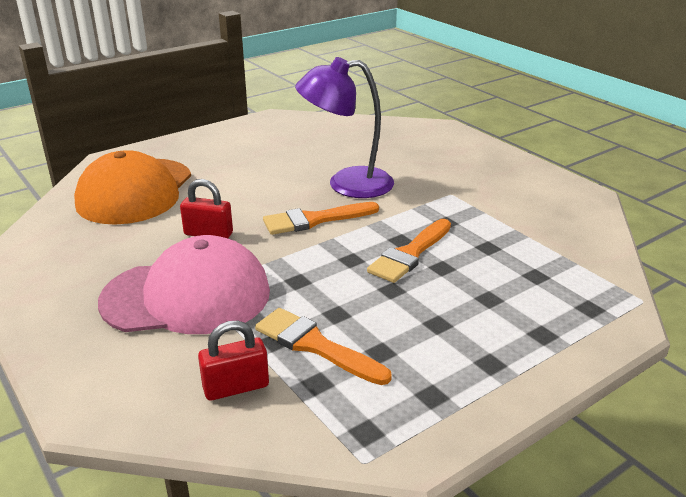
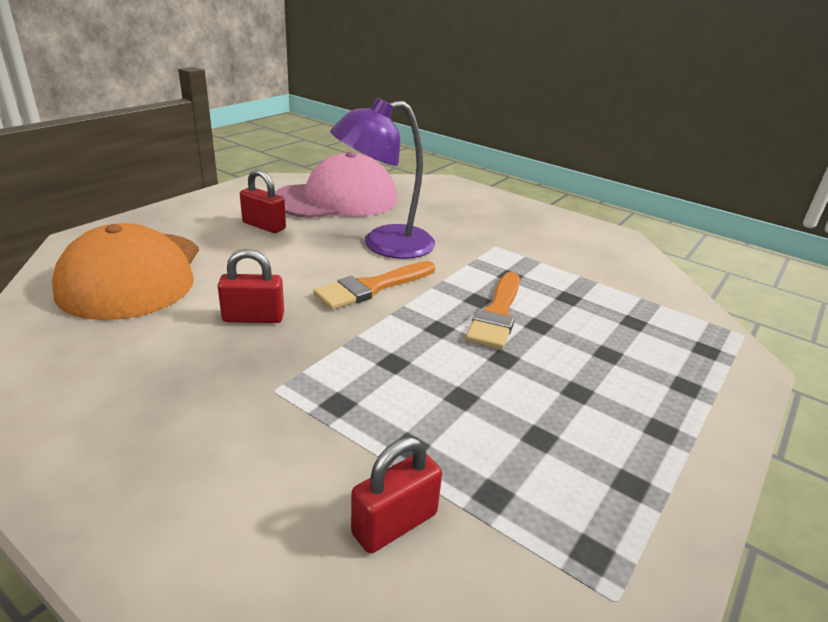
camera: 20 degrees left, 0 degrees up
pink cap [98,235,270,334] -> pink cap moved to [275,151,397,218]
orange brush [255,308,392,385] -> none
none -> red padlock [240,169,286,233]

